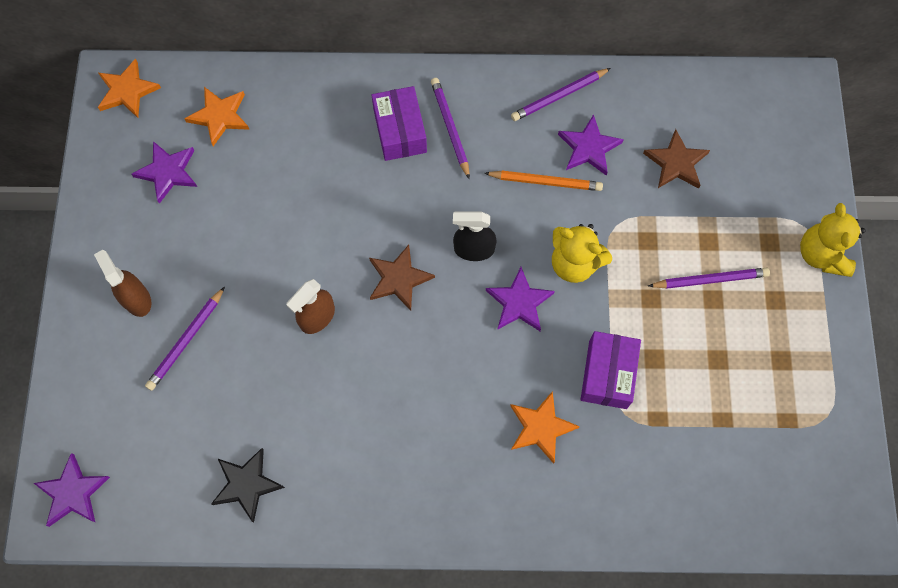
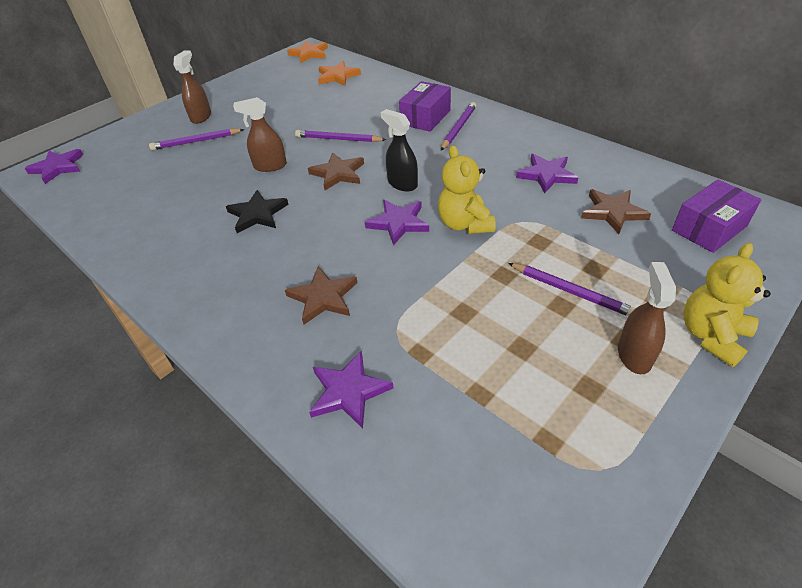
camera: 45 degrees right, 25 degrees down
purple star [131,141,197,204] -> purple star moved to [309,351,393,429]
black star [211,448,285,523] -> black star moved to [226,190,289,233]
orange pencil [484,171,603,191] -> none
orange star [510,391,580,464] -> brown star [285,266,358,324]
purple pencil [511,68,611,121] -> purple pencil moved to [295,130,387,142]
purple box [581,331,641,409] -> purple box moved to [672,180,762,253]
none -> brown spray bottle [618,262,676,374]

